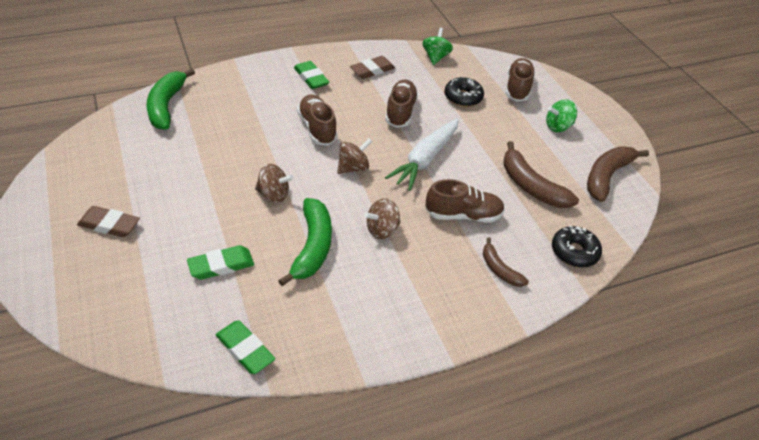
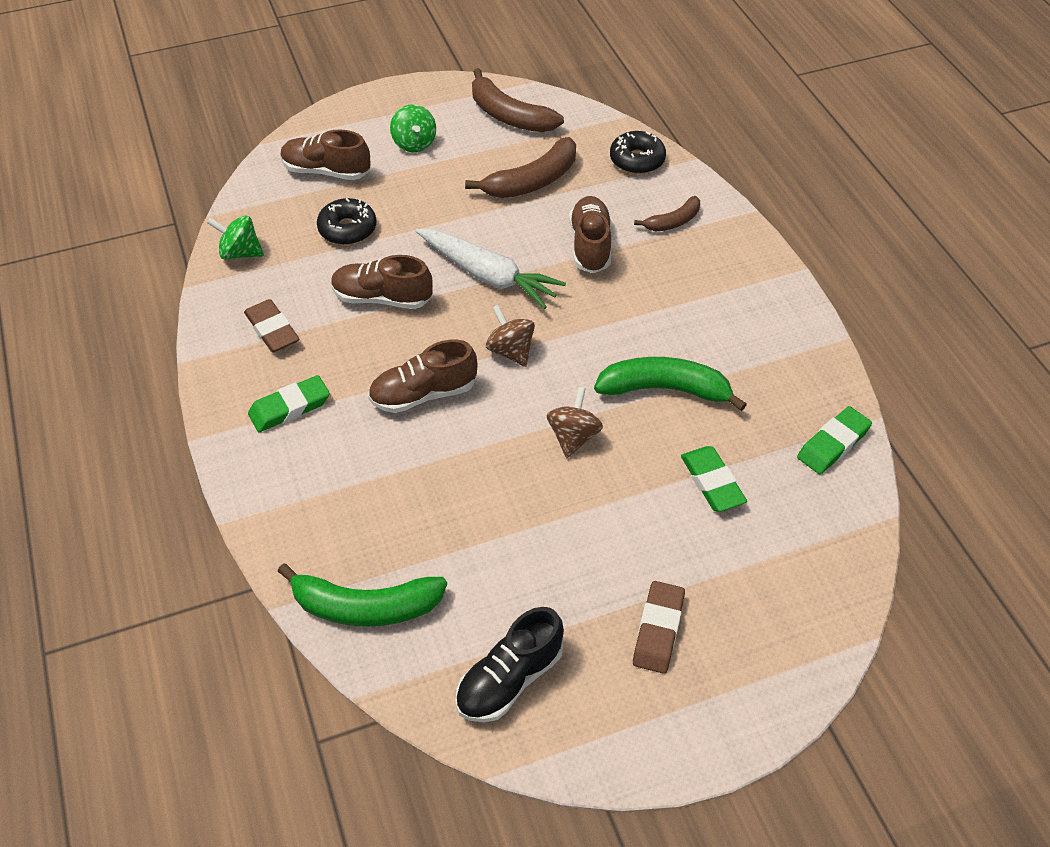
camera: 85 degrees left, 5 degrees up
brown spinning top [364,198,401,239] -> none
none -> black shoe [455,607,564,722]

